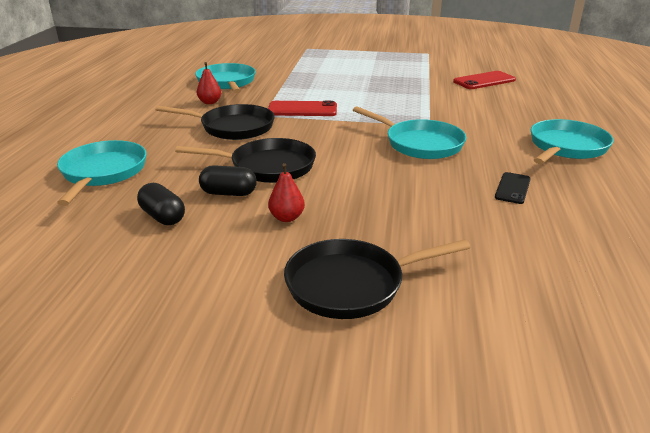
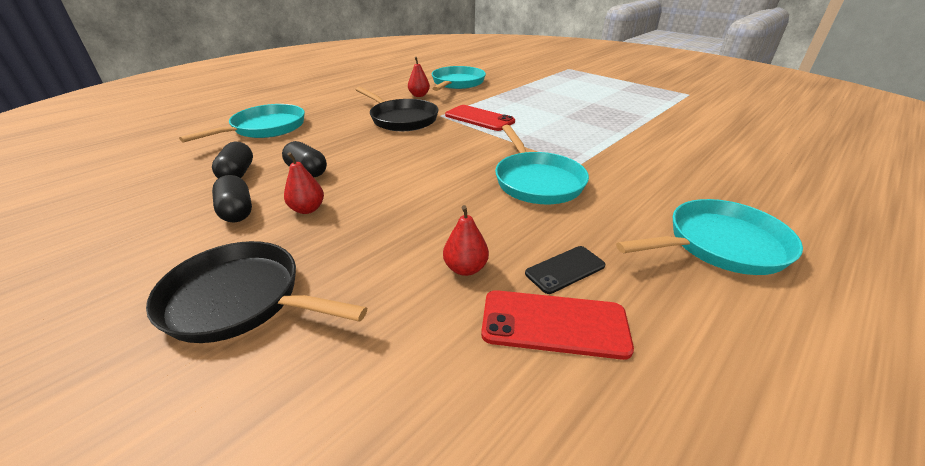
camera: 35 degrees right, 5 degrees up
black pan [175,138,316,183] -> none
red phone [453,71,516,89] -> red phone moved to [481,290,634,360]
none -> black capsule [212,175,252,223]
none -> red pear [443,205,489,276]

